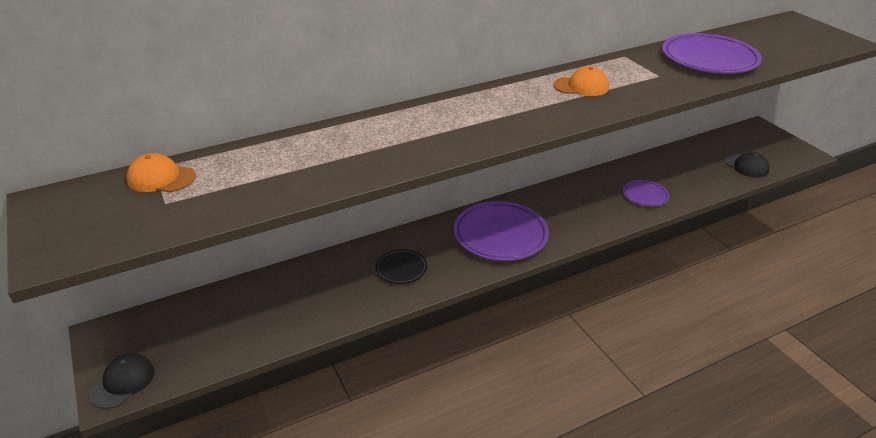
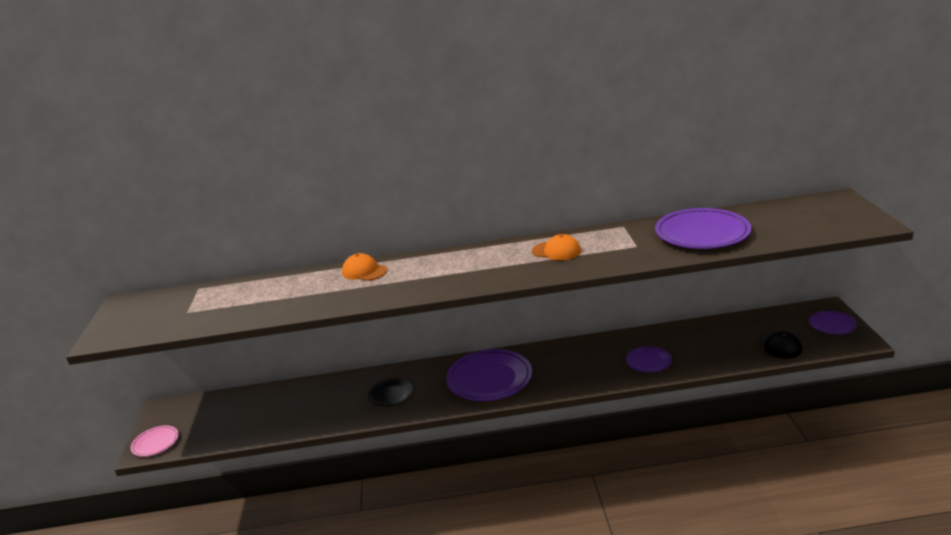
camera: 25 degrees right, 10 degrees down
black cap [89,353,155,409] -> pink plate [131,425,179,457]
orange cap [126,153,196,192] -> orange cap moved to [342,253,387,281]
none -> purple plate [809,311,857,335]

